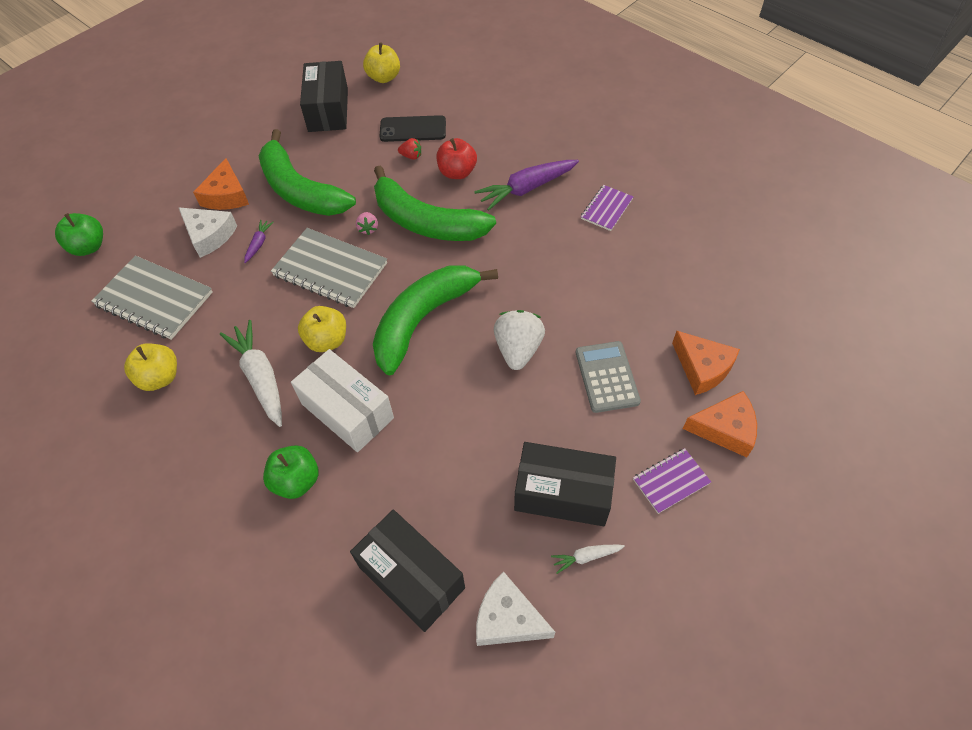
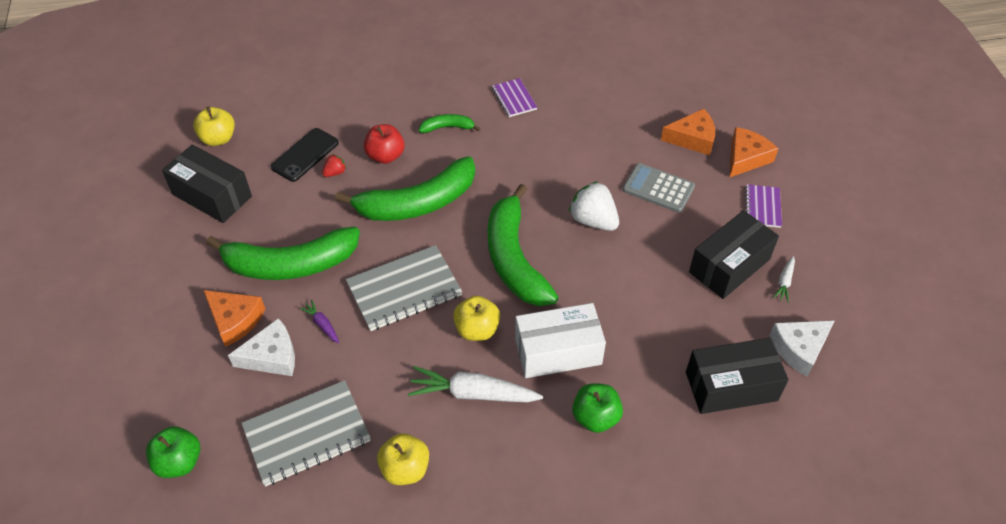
camera: 55 degrees left, 5 degrees down
pink strawberry [356,212,378,235] -> none
purple carrot [474,160,579,211] -> green banana [419,114,481,133]

